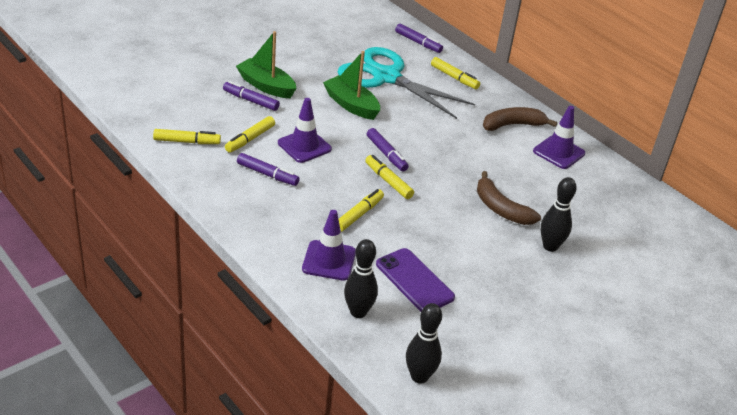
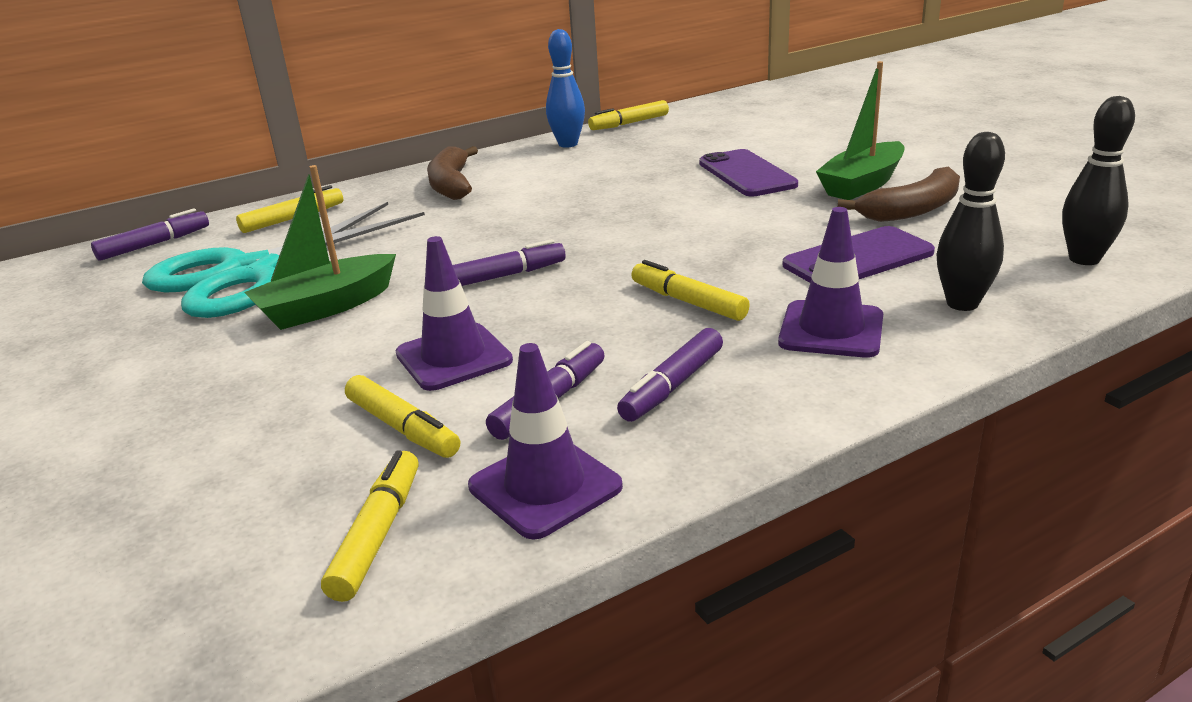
camera: 75 degrees left, 10 degrees down
purple marker [223,81,280,111] -> purple marker moved to [617,328,723,422]
green boat [236,31,296,98] -> green boat moved to [816,61,905,200]
yellow marker [365,155,414,199] -> yellow marker moved to [588,100,669,130]
brown banana [477,171,541,225] -> brown banana moved to [838,167,960,222]
purple traffic cone [533,106,585,169] -> purple traffic cone moved to [468,343,623,540]
black bowling pin [541,177,577,252] -> purple phone [699,149,798,197]
none -> blue bowling pin [546,29,585,148]

